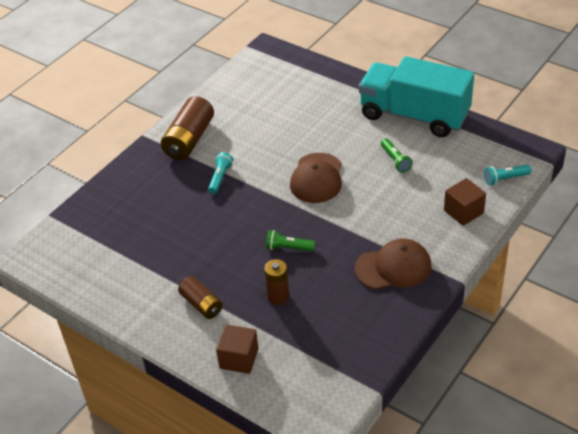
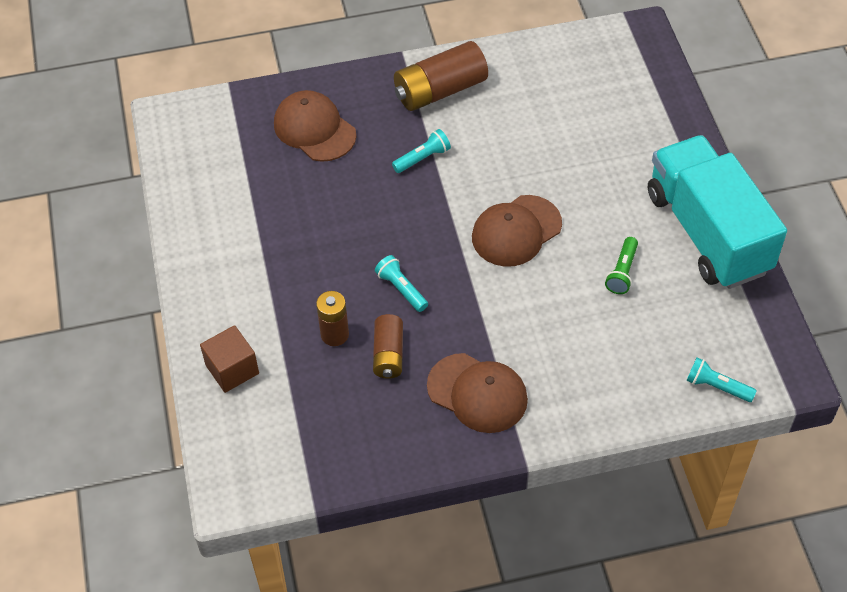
camera: 40 degrees right, 10 degrees up
brown battery [178,276,223,319] -> brown battery moved to [373,314,403,379]
green flashlight [266,230,315,251] -> turquoise flashlight [375,255,428,312]
brown cube [444,178,486,226] -> none
none -> brown cap [274,90,357,162]

